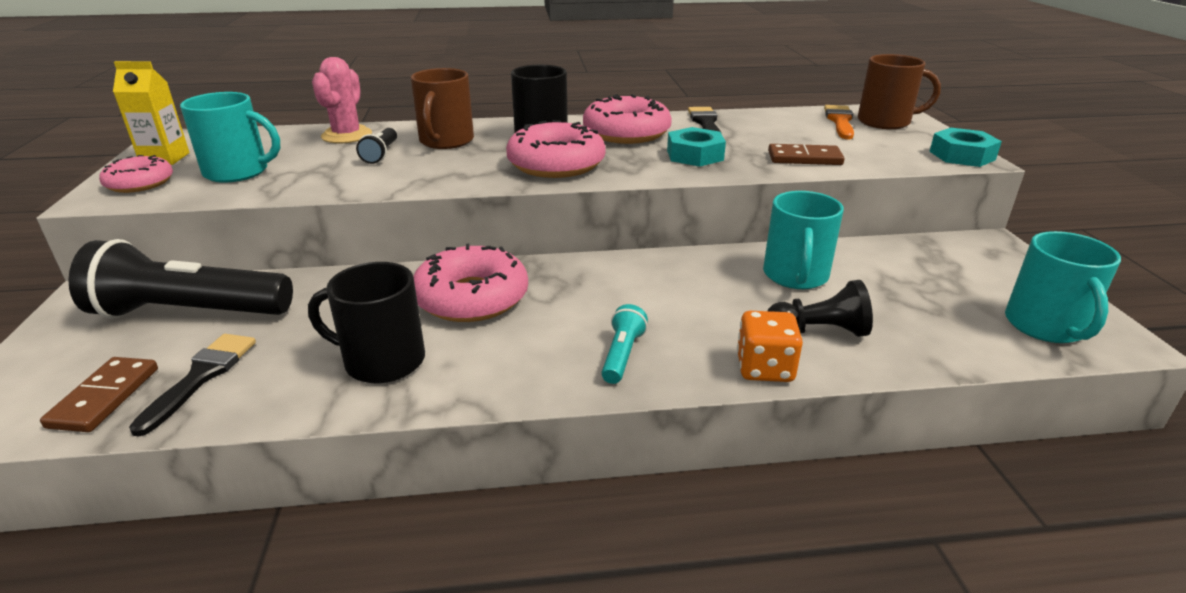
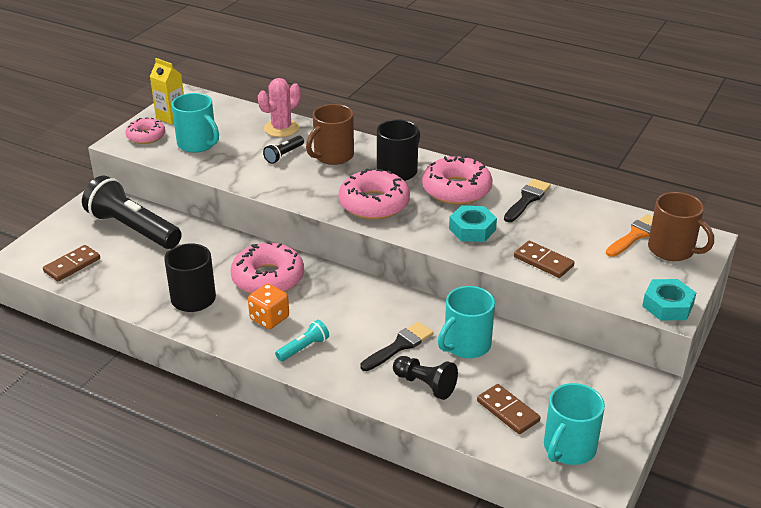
camera: 35 degrees right, 5 degrees up
black brush [129,334,256,437] -> black brush moved to [360,322,434,371]
orange dice [737,311,803,382] -> orange dice moved to [248,284,289,329]
none -> brown domino [477,384,540,434]

